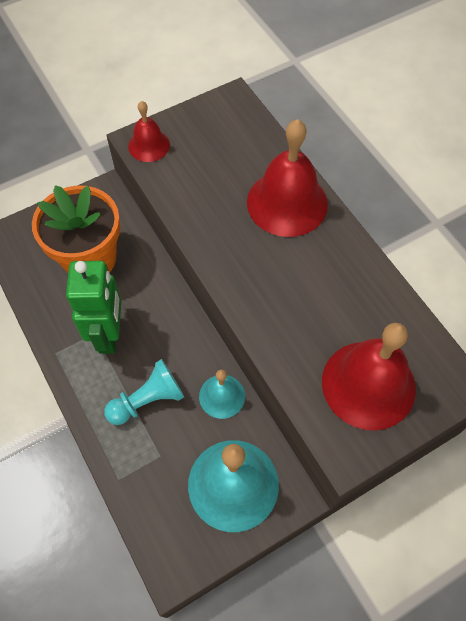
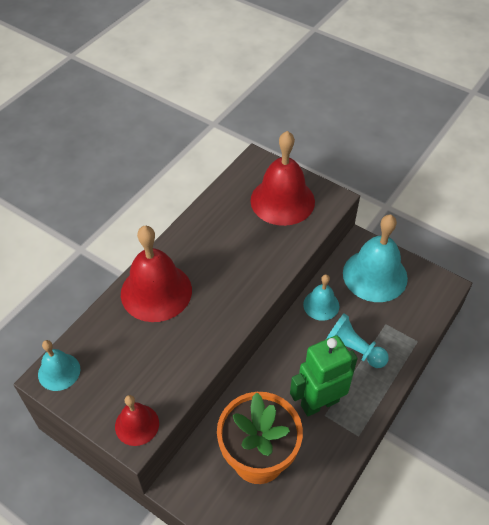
camera: 115 degrees left, 10 degrees down
none -> turquoise bell [38,340,80,391]

